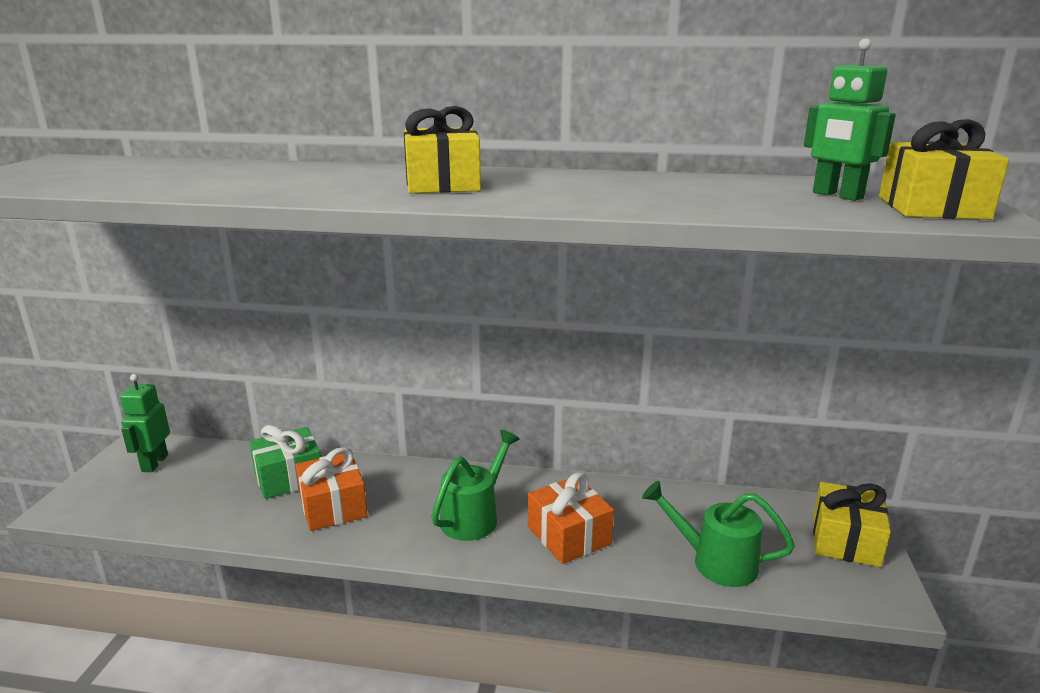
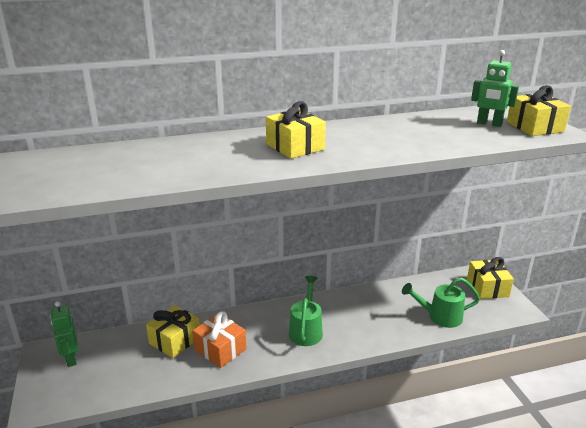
camera: 25 degrees left, 5 degrees up
green gift [249,425,321,499] -> yellow gift [146,305,200,358]
orange gift [528,472,614,564] -> none

